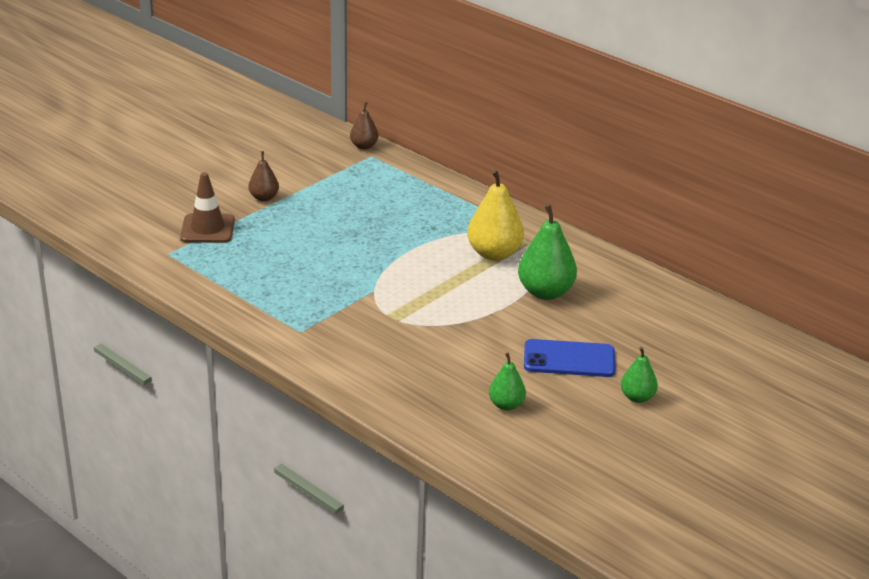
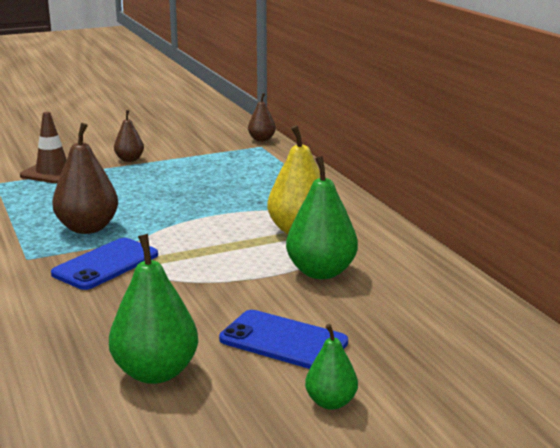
camera: 25 degrees right, 10 degrees down
green pear [489,352,526,411] -> green pear [109,234,198,384], size x1.77
none -> blue phone [51,238,158,290]
none -> brown pear [52,123,118,234]

